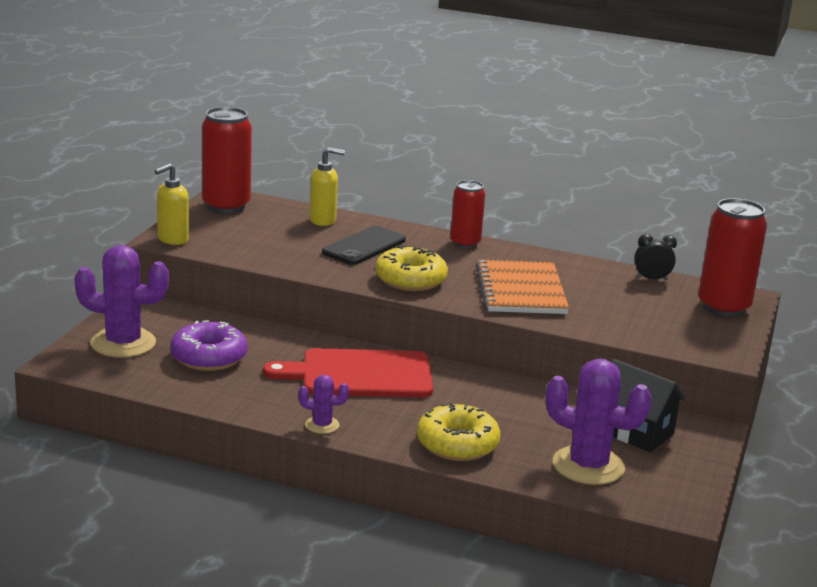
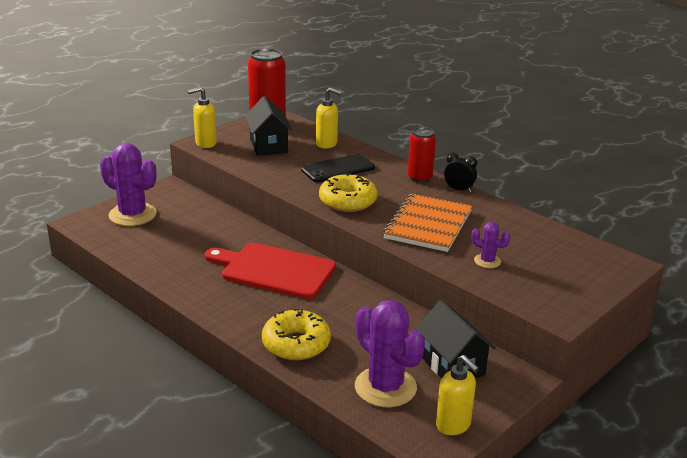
camera: 25 degrees right, 5 degrees up
purple donut [170,320,248,371] -> none
purple cactus [298,375,349,434] -> purple cactus moved to [471,222,510,268]
black clock [634,234,677,280] -> black clock moved to [444,153,477,193]
red can [698,198,767,317] -> none
none -> black house [245,96,293,156]
none -> yellow soap dispenser [436,355,479,435]

